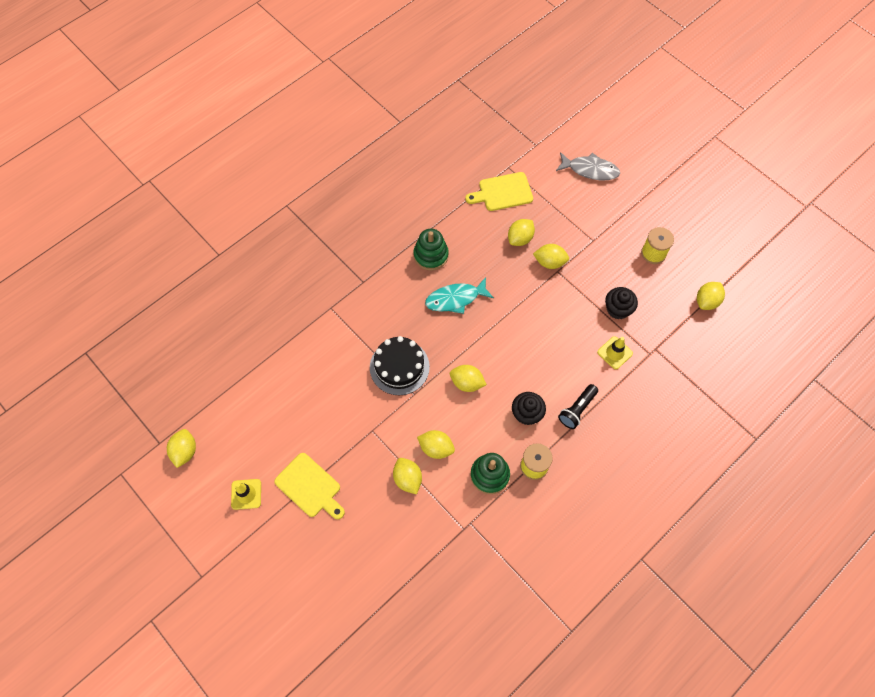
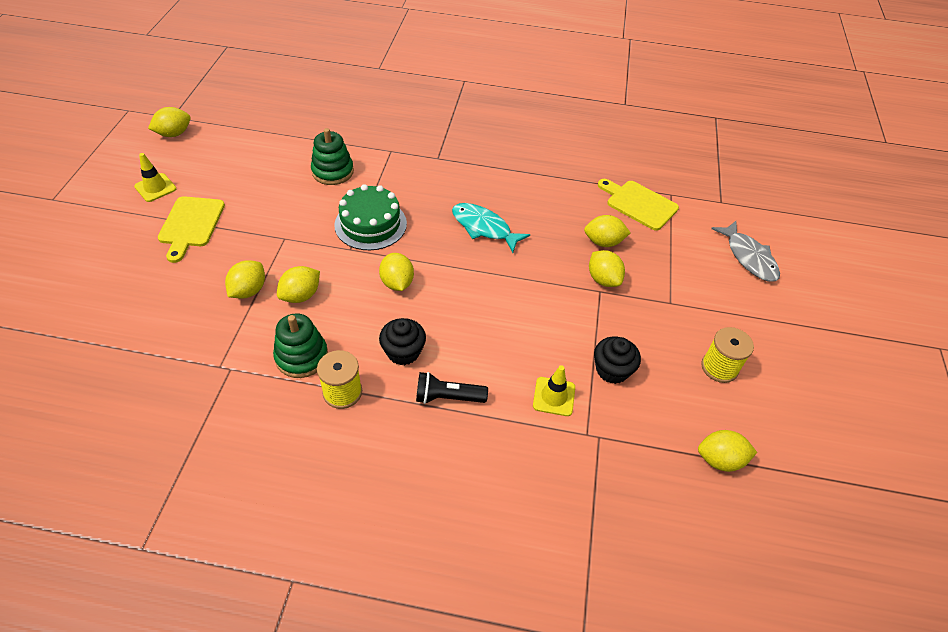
camera: 50 degrees right, 15 degrees down
black cake [370,336,430,395] -> green cake [334,184,407,250]
green stacking toy [414,229,449,270] -> green stacking toy moved to [311,128,354,185]
yellow lemon [417,430,455,459] -> yellow lemon turned 60 degrees clockwise [277,266,320,303]

